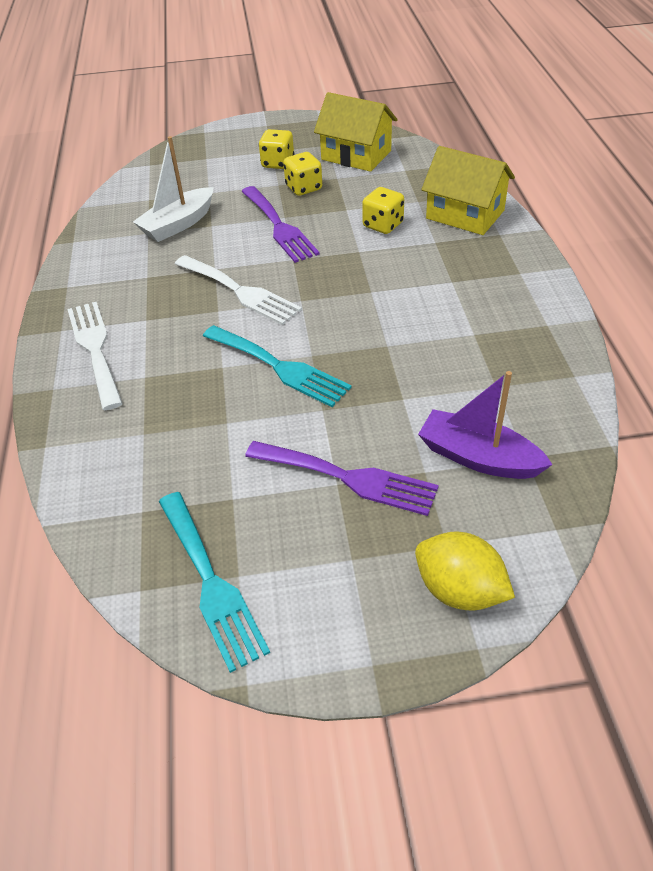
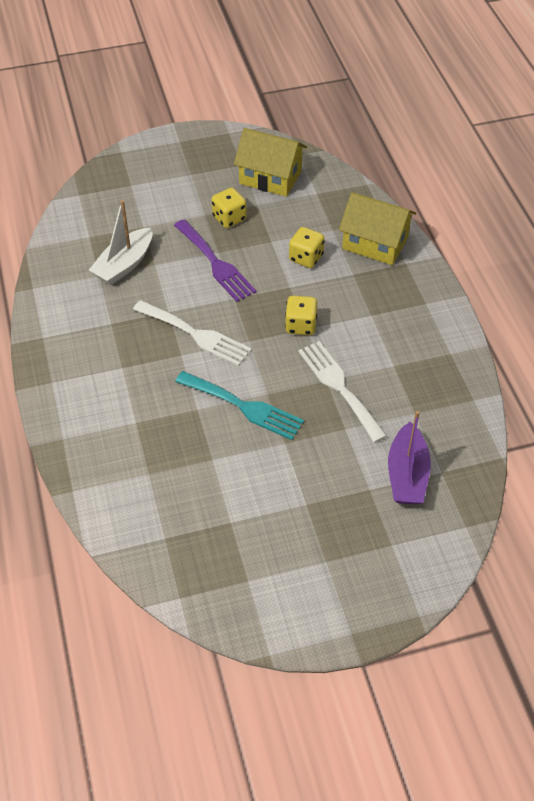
camera: 10 degrees left, 5 degrees up
white fork [67,302,123,410] -> white fork moved to [298,341,387,443]
turquoise fork [159,492,270,673] -> none
purple fork [245,441,439,516] -> none
yellow dice [259,129,294,169] -> yellow dice moved to [285,296,317,335]
yellow lemon [415,532,515,610] -> none
purple boat [418,371,553,479] -> purple boat turned 105 degrees counterclockwise [388,411,431,505]

